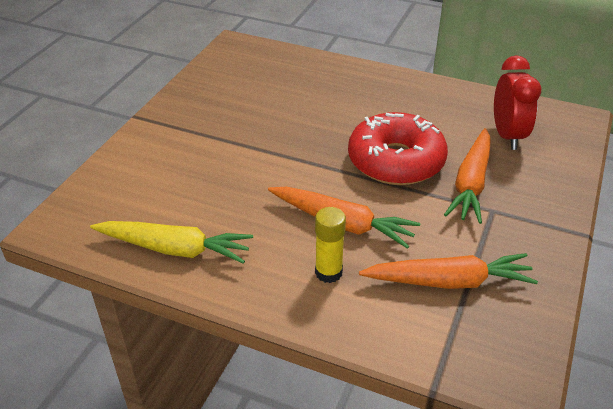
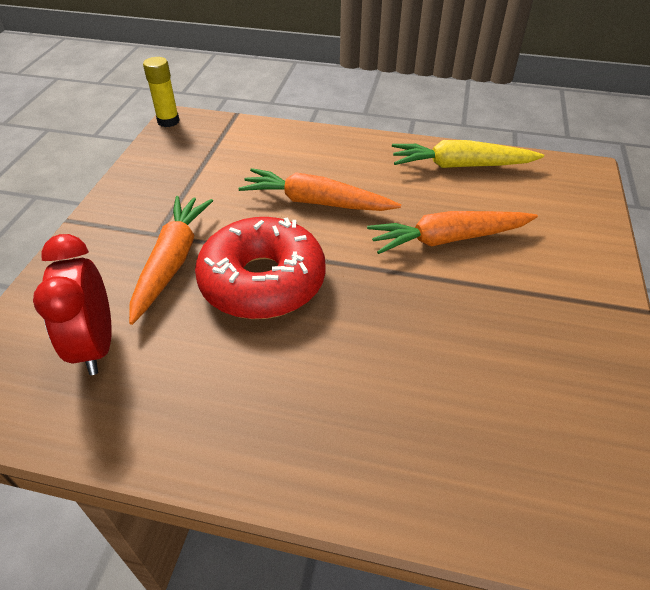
camera: 170 degrees right, 5 degrees up
yellow glue stick [315,207,346,283] -> yellow glue stick moved to [143,57,180,127]
orange carrot [359,253,538,289] -> orange carrot moved to [367,211,538,254]

